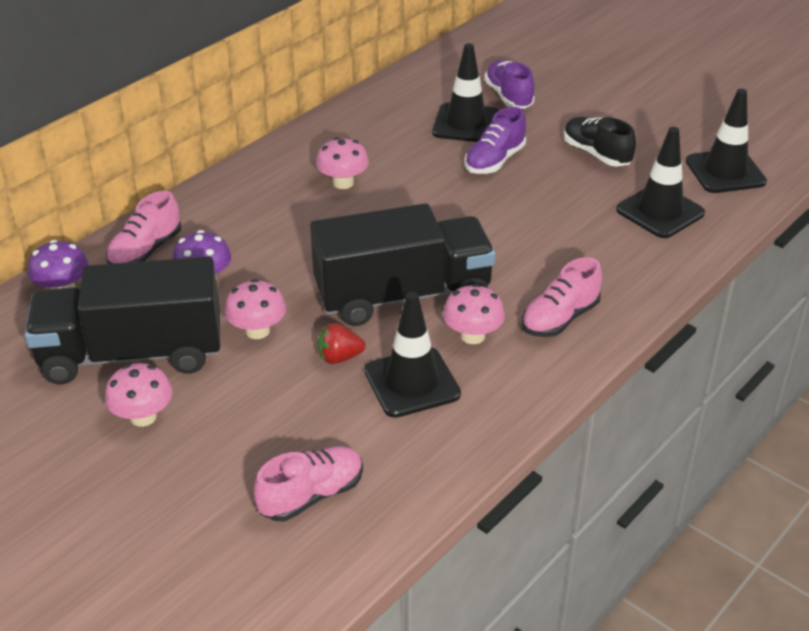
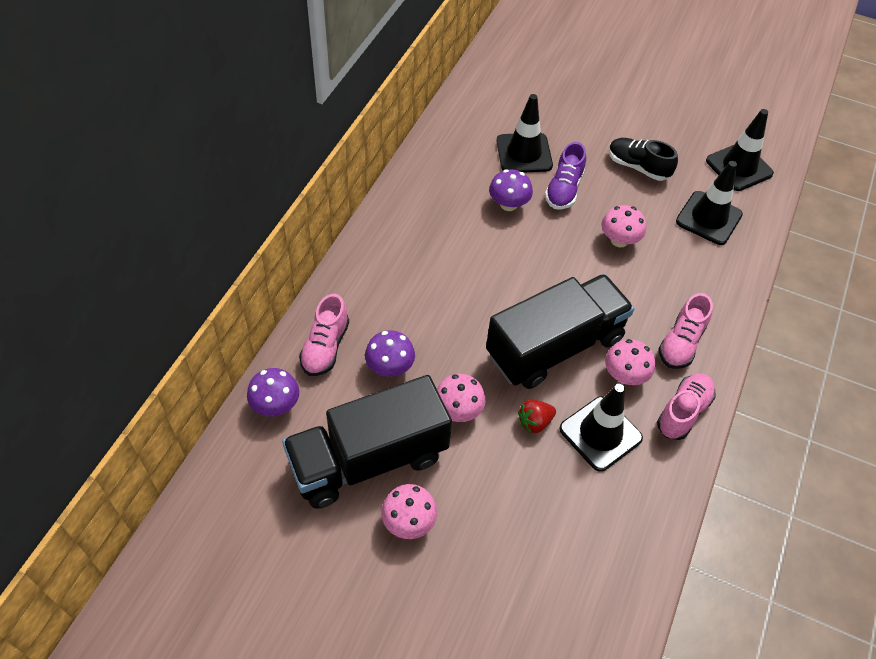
camera: 20 degrees left, 15 degrees up
pink shoe [253,446,363,521] -> pink shoe moved to [657,374,715,440]
pink mushroom [316,137,369,189] -> pink mushroom moved to [601,205,646,247]
purple shoe [484,60,535,109] -> none
none -> purple mushroom [489,169,533,211]

